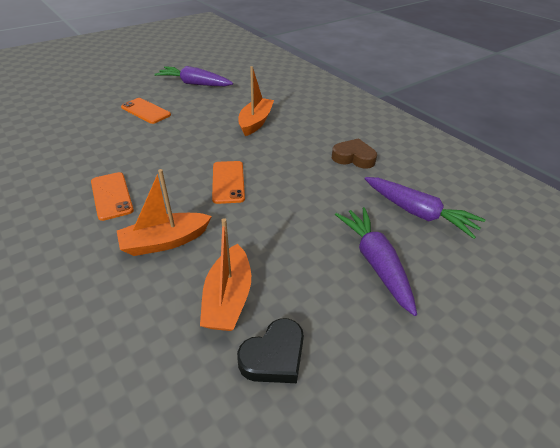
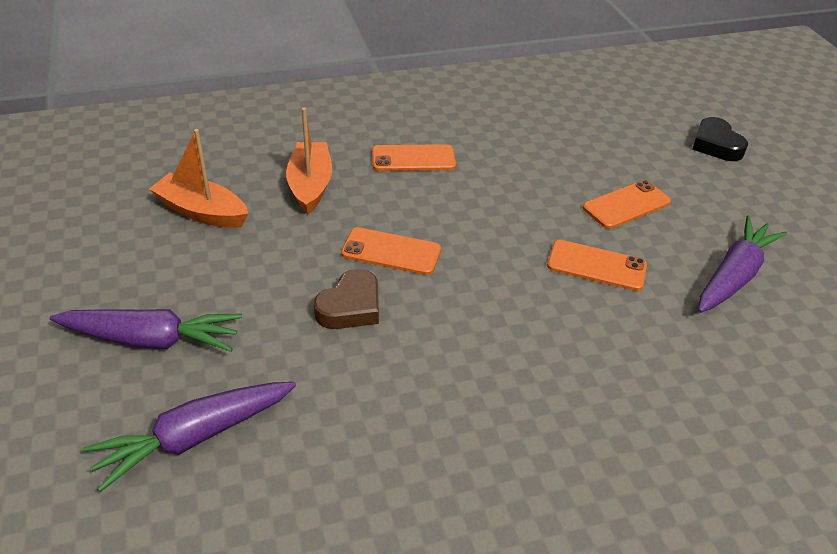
camera: 110 degrees right, 0 degrees up
black heart [237,318,304,383] -> black heart moved to [692,117,748,161]
orange boat [238,66,274,136] -> none
brown heart [332,138,377,169] -> brown heart moved to [314,269,379,329]
none -> orange phone [547,240,647,291]

